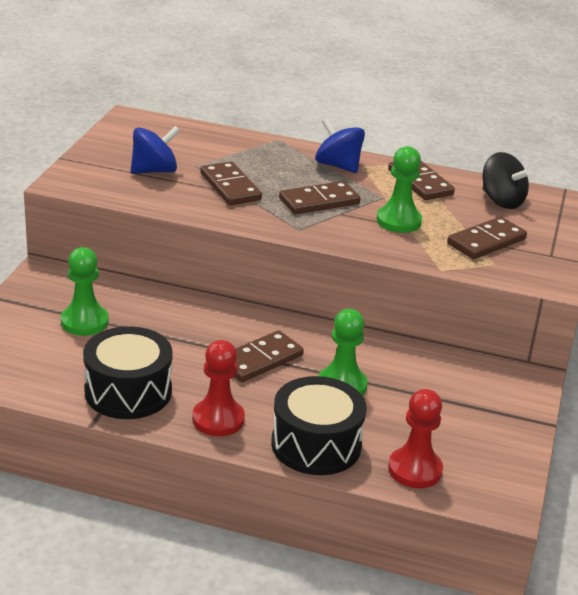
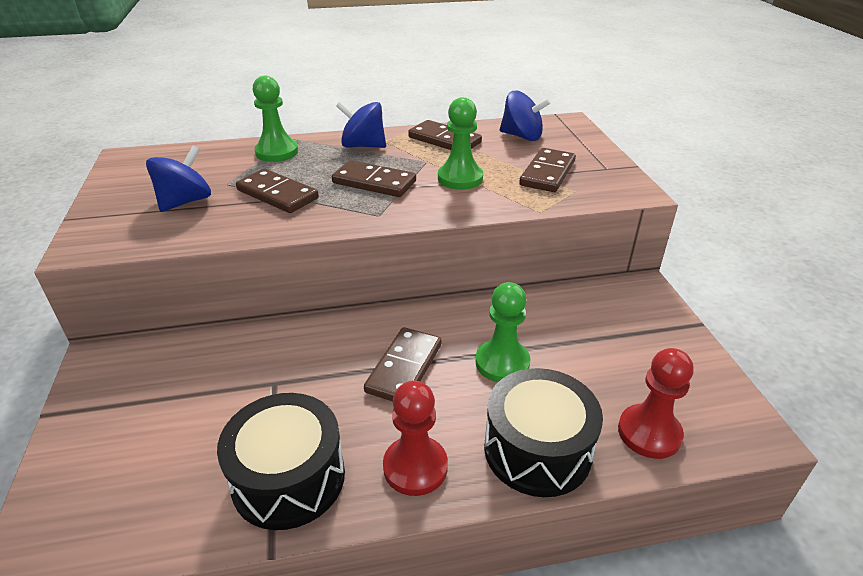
camera: 25 degrees left, 5 degrees up
green pawn [61,247,109,336] -> green pawn moved to [252,76,298,162]
brown domino [279,181,360,215] -> brown domino turned 75 degrees clockwise [332,160,416,197]
black spinning top [483,152,531,209] -> blue spinning top [500,91,551,141]

